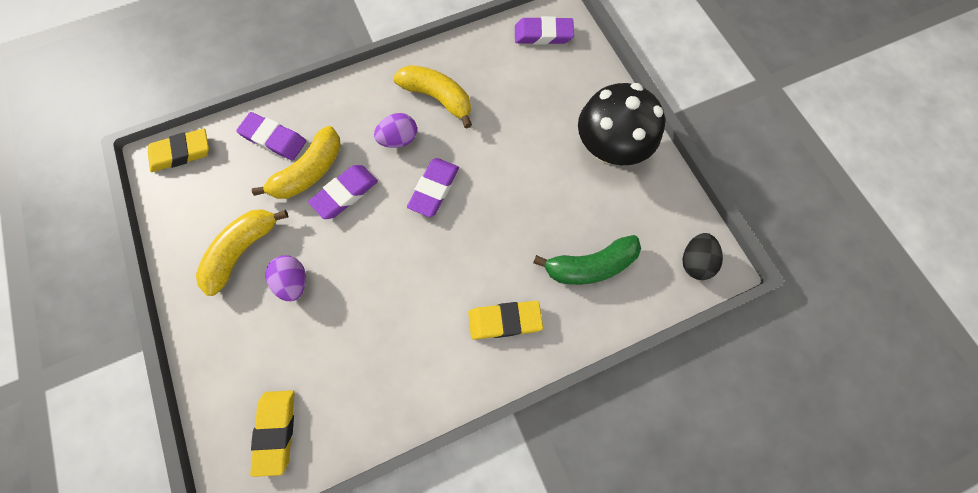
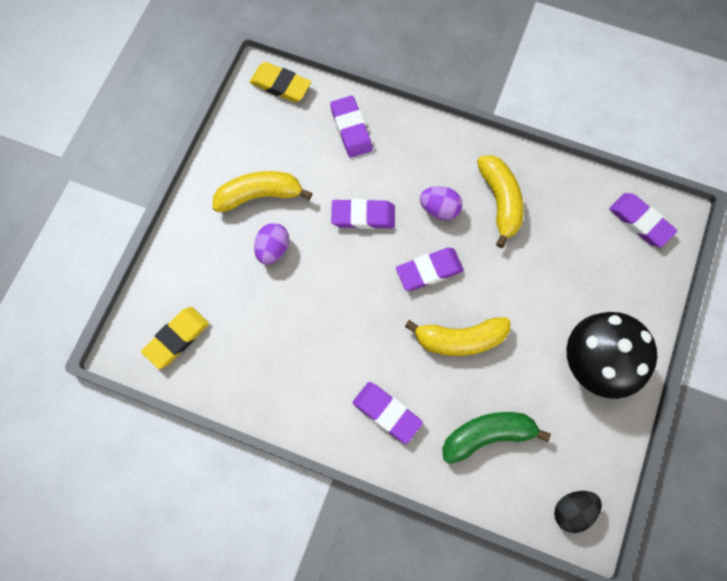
camera: 45 degrees right, 0 degrees up
yellow banana [252,126,341,199] -> yellow banana moved to [405,317,511,356]
yellow eraser [468,301,543,340] -> purple eraser [352,382,423,444]
green banana [533,235,641,285] -> green banana turned 135 degrees clockwise [442,412,551,464]

